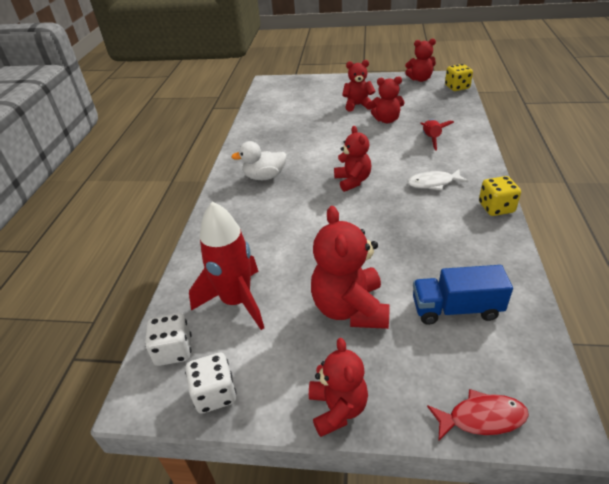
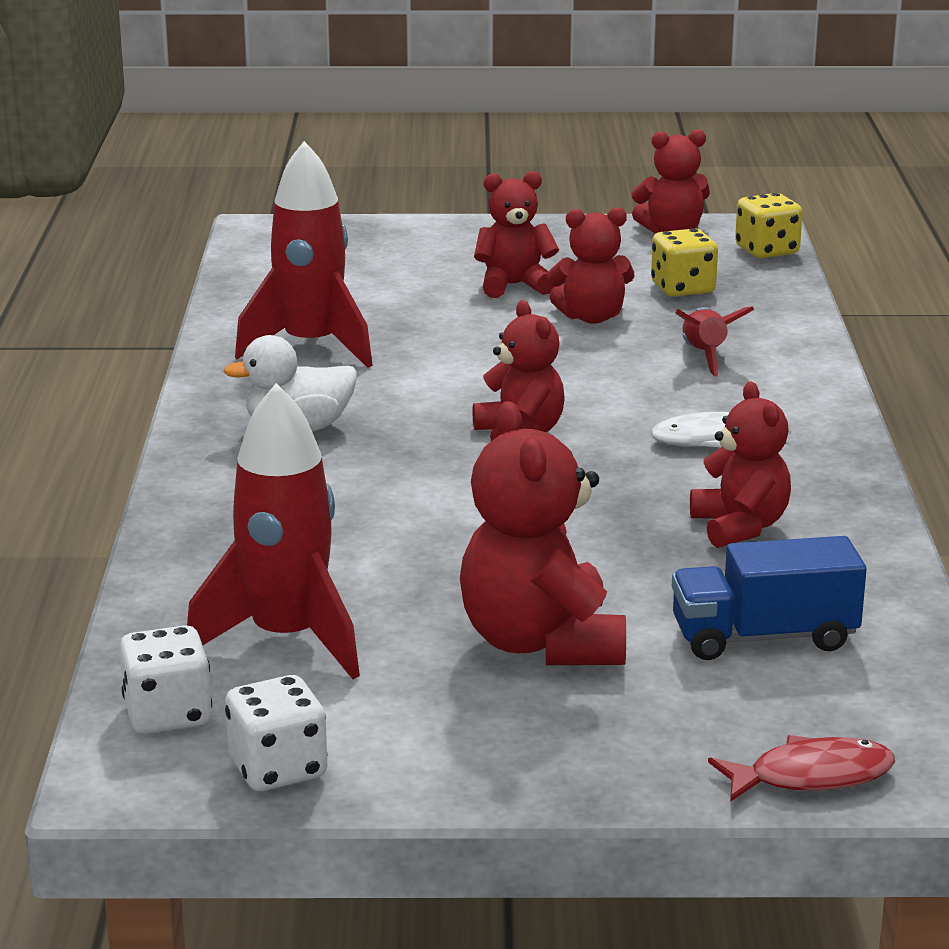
camera: 10 degrees left, 15 degrees down
red teddy bear [309,338,368,437] -> red teddy bear moved to [690,381,791,548]
yellow dice [479,176,521,216] -> yellow dice moved to [651,229,718,297]
none -> red rocket [235,141,373,368]

